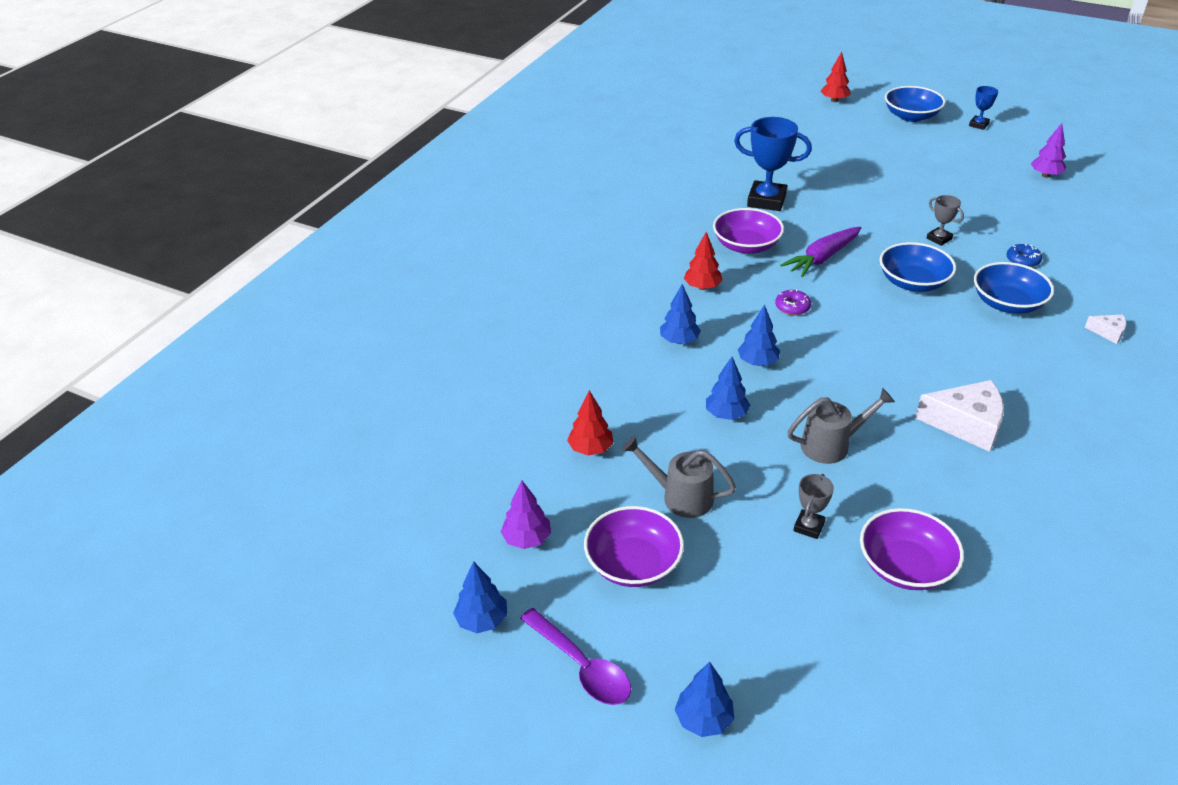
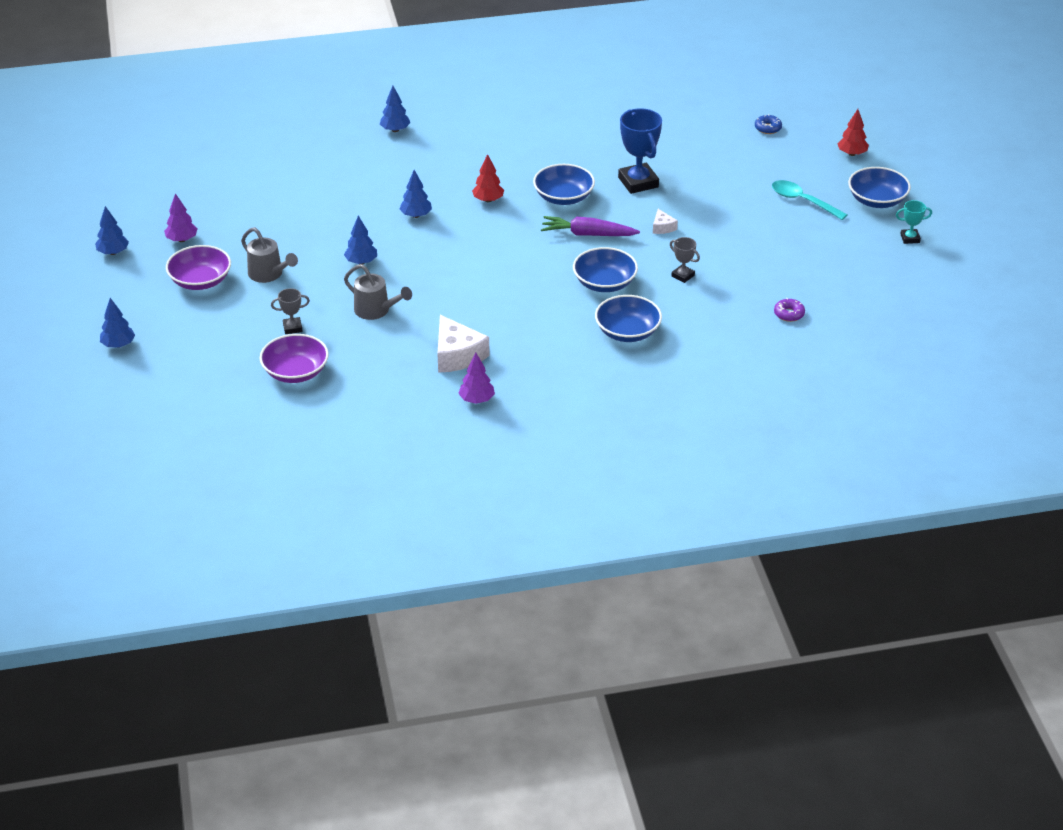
camera: 50 degrees right, 0 degrees up
purple spoon [520,608,631,705] -> none
red tree [567,390,613,456] -> none
grey watering can [622,436,736,518] -> grey watering can turned 150 degrees clockwise [241,227,298,283]
purple bowl [713,208,784,254] -> blue bowl [533,164,595,205]
blue tree [738,305,780,366] -> blue tree moved to [380,86,410,132]
purple donut [775,289,811,315] -> purple donut moved to [774,298,805,322]
grey trophy [927,195,964,246] -> grey trophy turned 60 degrees counterclockwise [670,237,700,283]
blue trophy [969,86,998,130] -> turquoise trophy [896,200,932,244]
blue donut [1007,244,1042,267] -> blue donut moved to [755,114,782,134]
purple tree [1031,123,1066,178] -> purple tree moved to [458,352,495,404]
white cheese [1085,315,1126,344] -> white cheese moved to [653,209,678,234]
none -> turquoise spoon [772,180,847,220]

